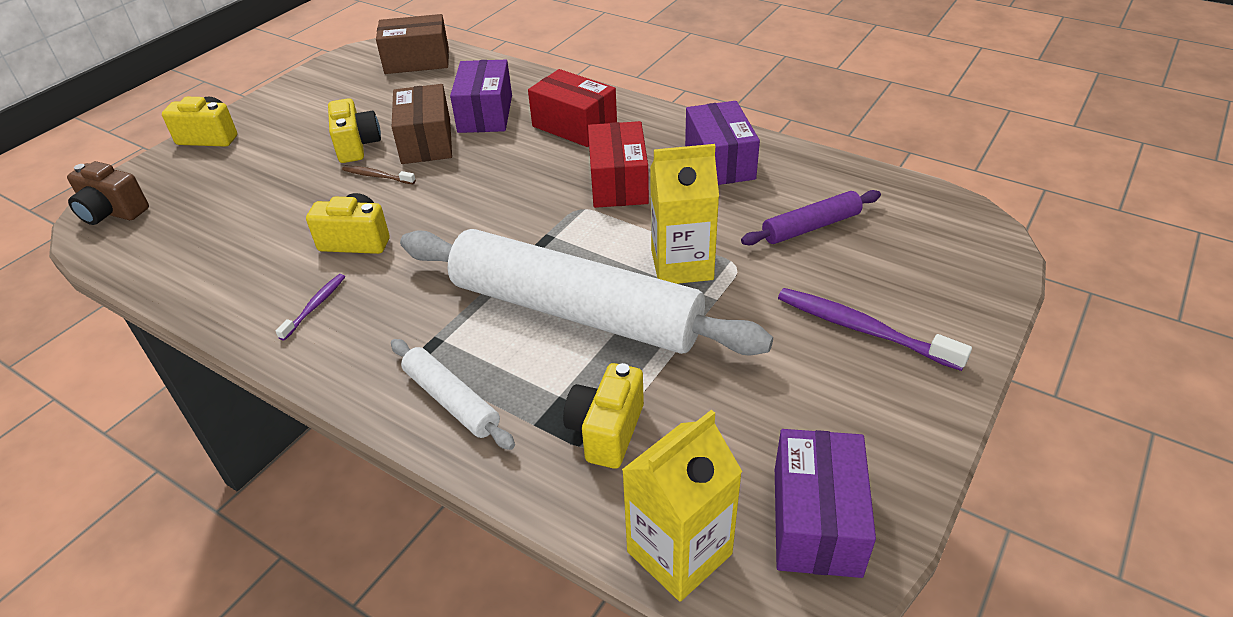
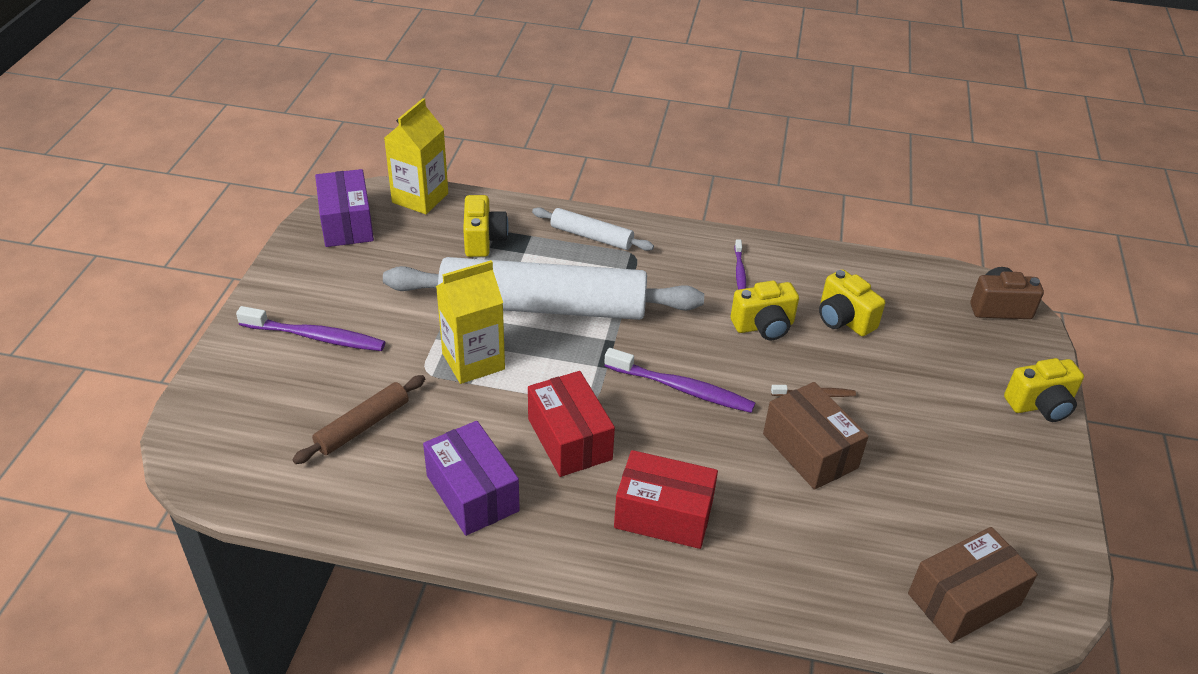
camera: 155 degrees right, 0 degrees up
yellow camera [328,98,381,163] -> yellow camera moved to [819,269,885,336]
purple box [450,60,512,133] -> none
purple rolling pin [741,190,881,245] -> brown rolling pin [292,375,425,464]
none -> purple toothbrush [604,348,755,413]

